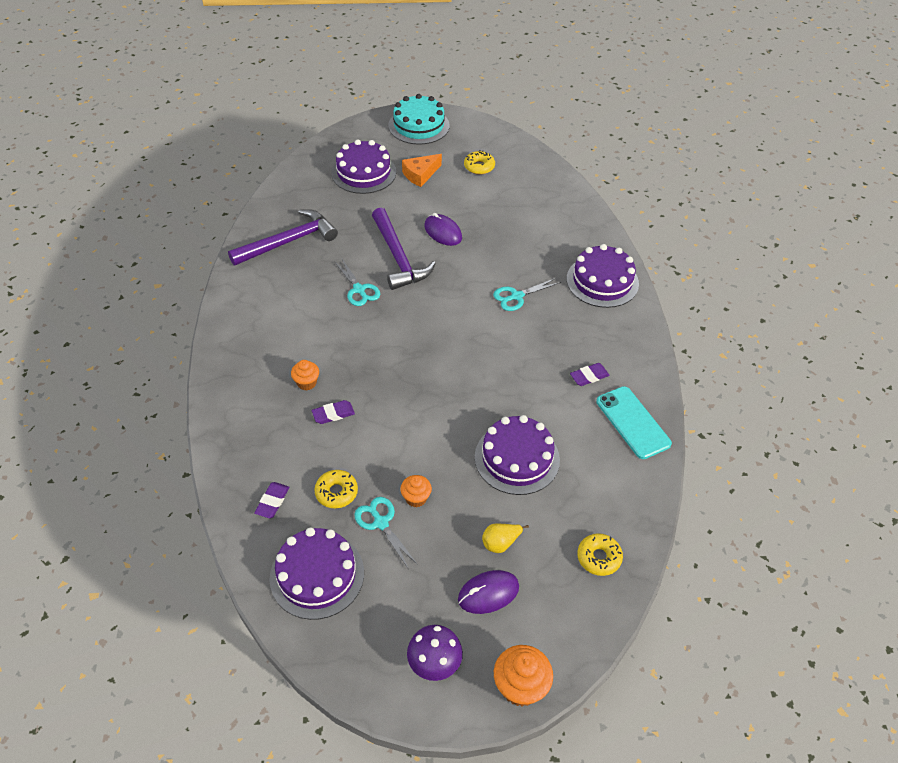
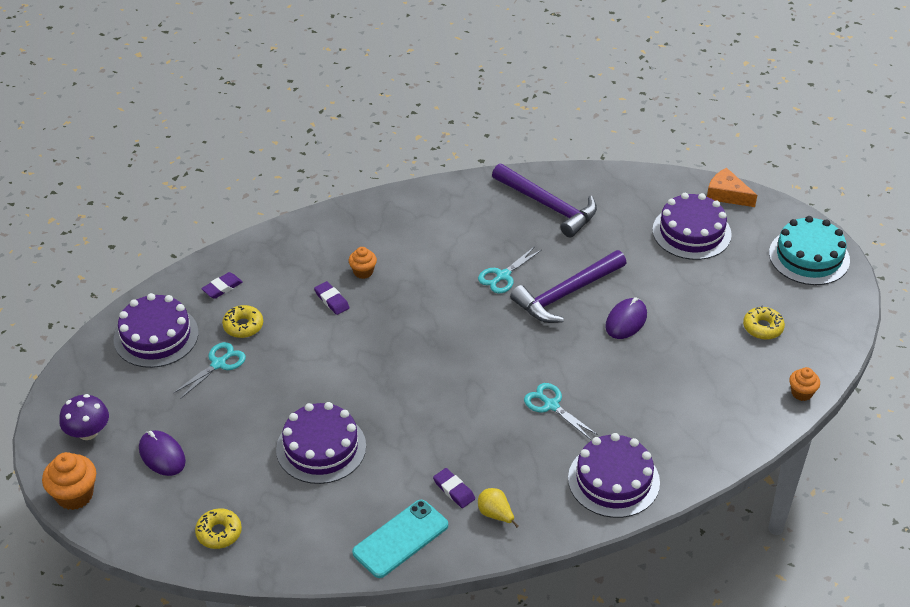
camera: 75 degrees right, 5 degrees down
purple eraser [254,482,289,518] -> purple eraser turned 45 degrees counterclockwise [201,272,243,299]
orange cupcake [400,475,432,507] -> orange cupcake moved to [789,367,820,401]
orange cheese [402,154,442,187] -> orange cheese moved to [707,168,757,207]
yellow pear [482,523,529,553] -> yellow pear moved to [478,488,519,528]

